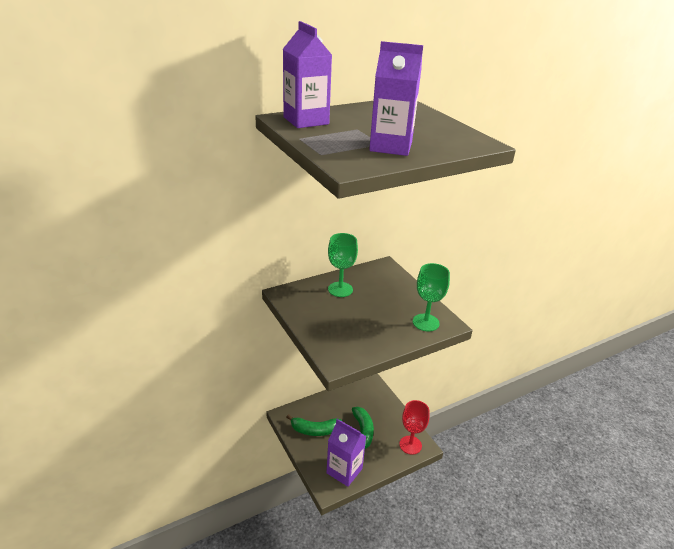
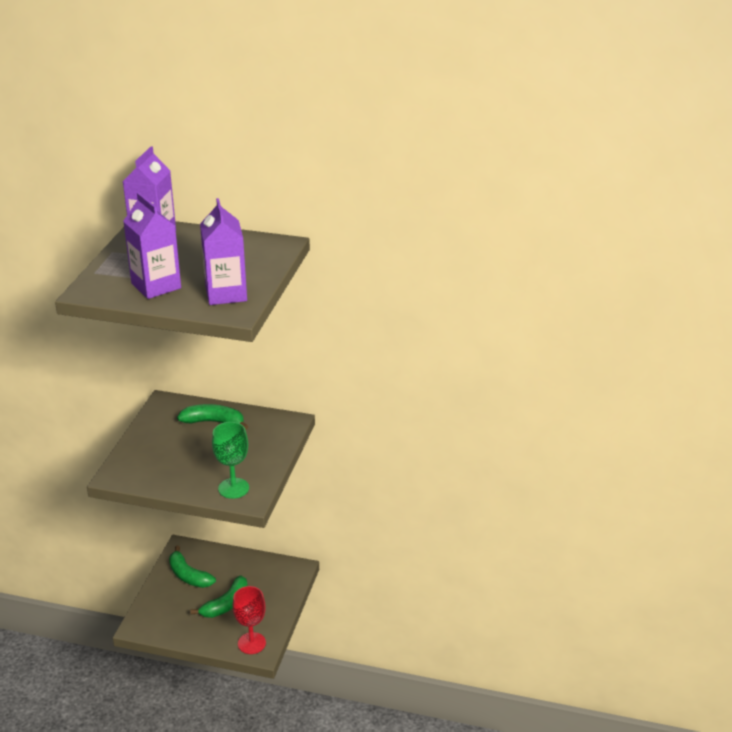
camera: 45 degrees right, 0 degrees up
purple carton [326,419,366,487] -> purple carton moved to [200,198,247,305]
green goblet [328,233,358,297] -> green banana [177,404,249,430]

